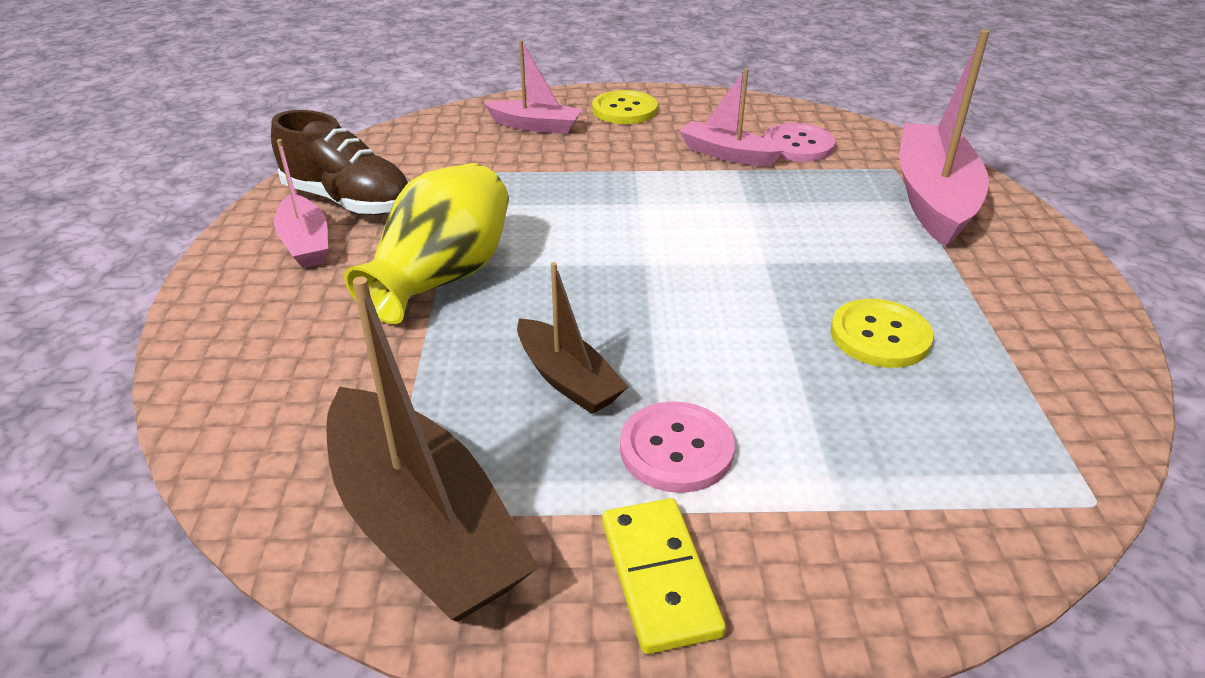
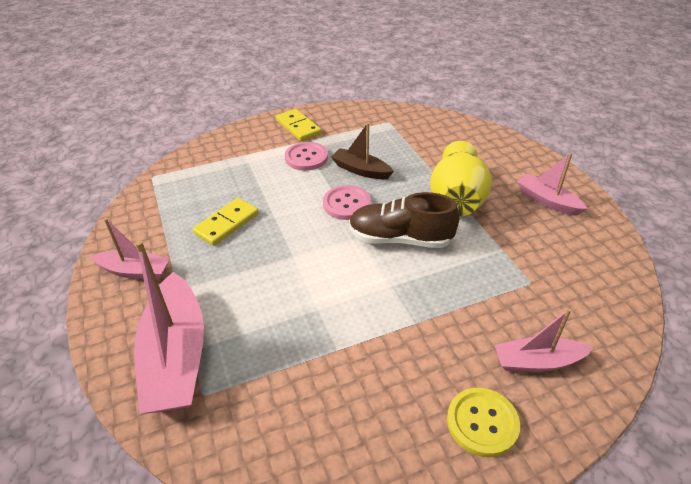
camera: 160 degrees right, 5 degrees up
brown shoe [271,110,409,215] -> brown shoe moved to [349,192,460,248]
brown boat [326,276,538,622] -> none
pink boat [679,68,783,166] -> pink boat moved to [91,218,170,280]
pink button [764,123,835,162] -> pink button moved to [323,185,371,220]
yellow button [831,299,934,368] -> yellow domino [193,198,259,246]

